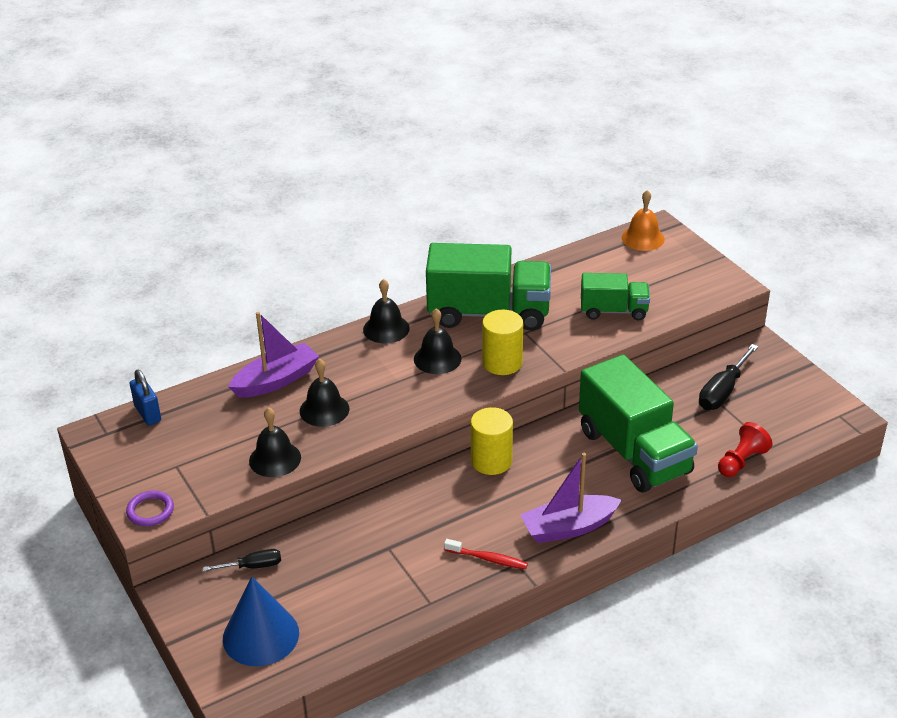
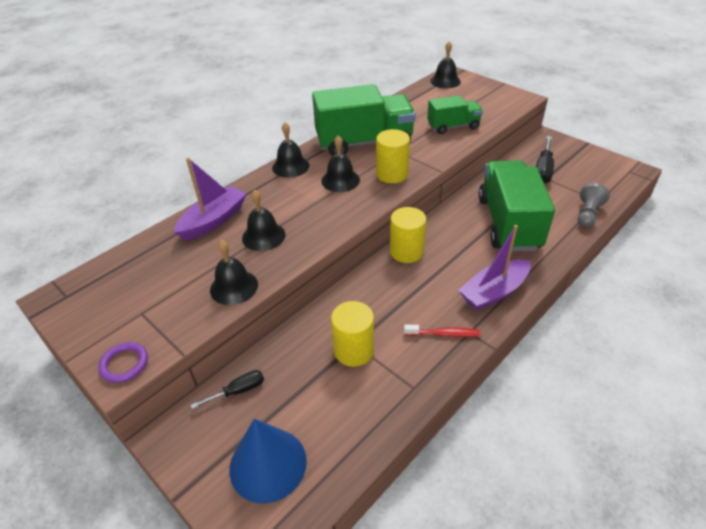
camera: 15 degrees left, 5 degrees up
blue padlock [130,370,161,425] -> none
green truck [579,354,698,493] -> green truck turned 135 degrees counterclockwise [478,160,555,251]
orange bell [622,190,665,251] -> black bell [430,41,461,88]
red pawn [718,422,772,477] -> grey pawn [578,183,610,228]
none -> yellow cylinder [331,301,374,367]

